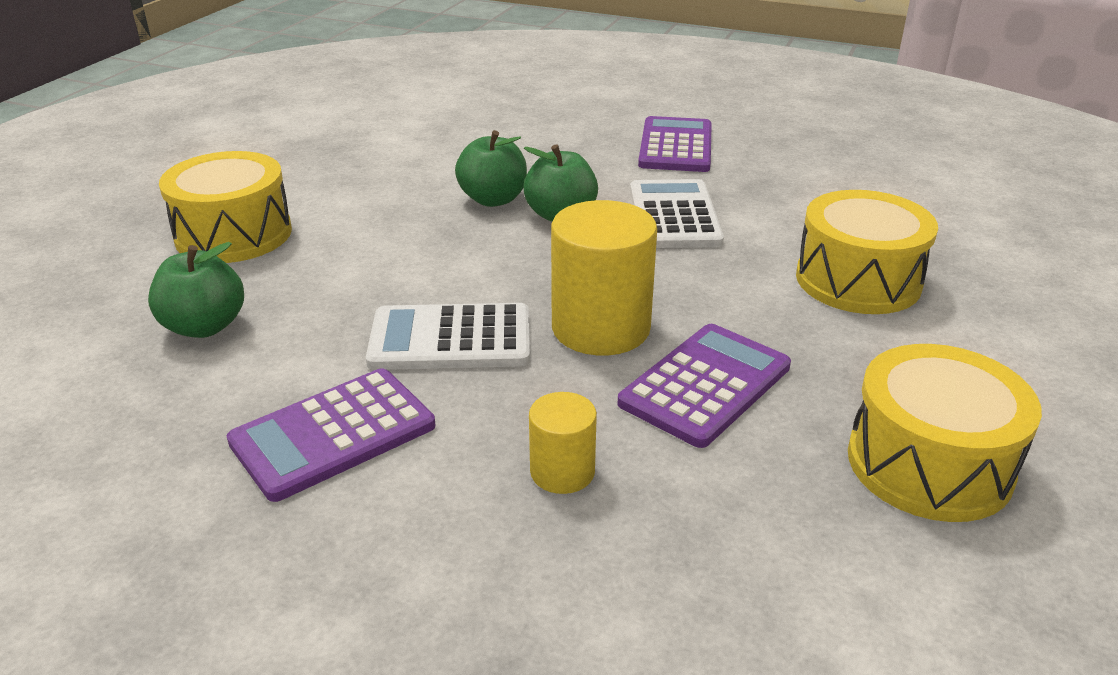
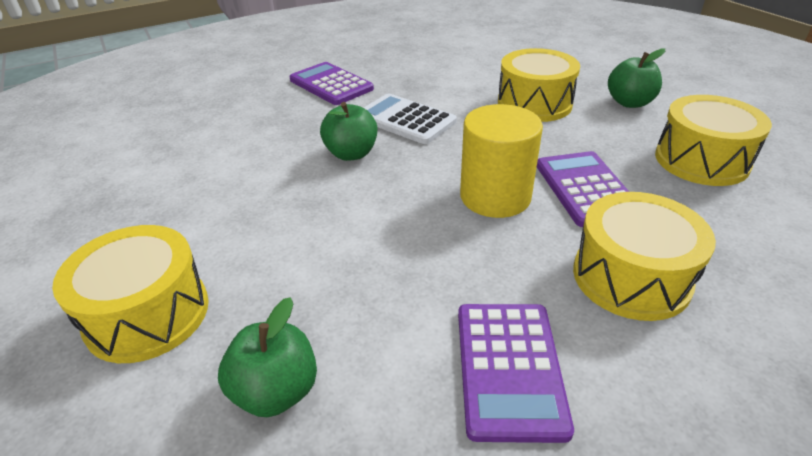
camera: 50 degrees left, 5 degrees up
white calculator [366,303,530,370] -> none
green apple [455,130,527,207] -> green apple moved to [608,49,665,108]
yellow cylinder [529,392,597,494] -> yellow drum [573,192,716,321]

